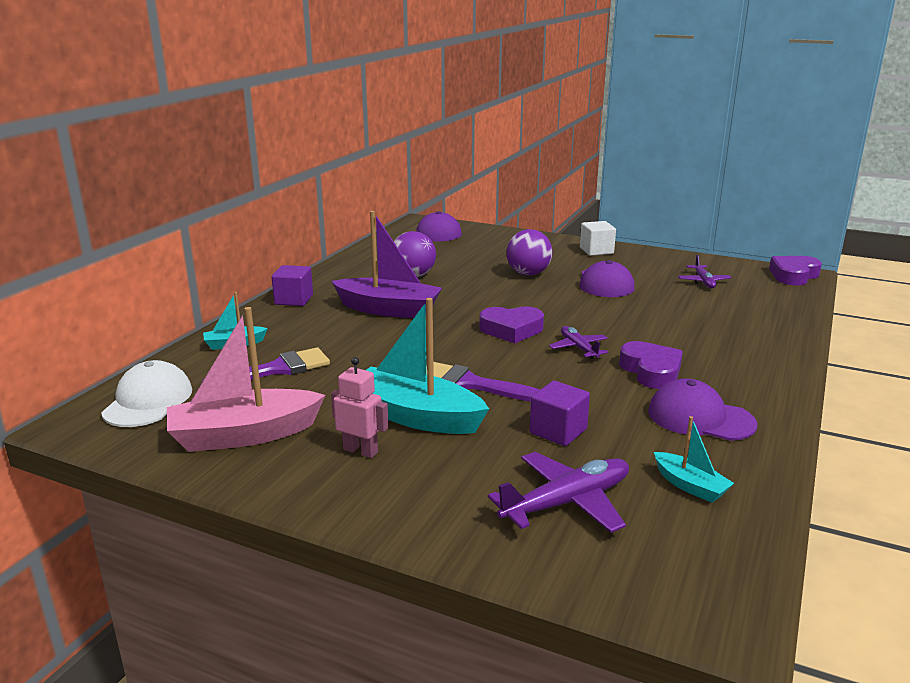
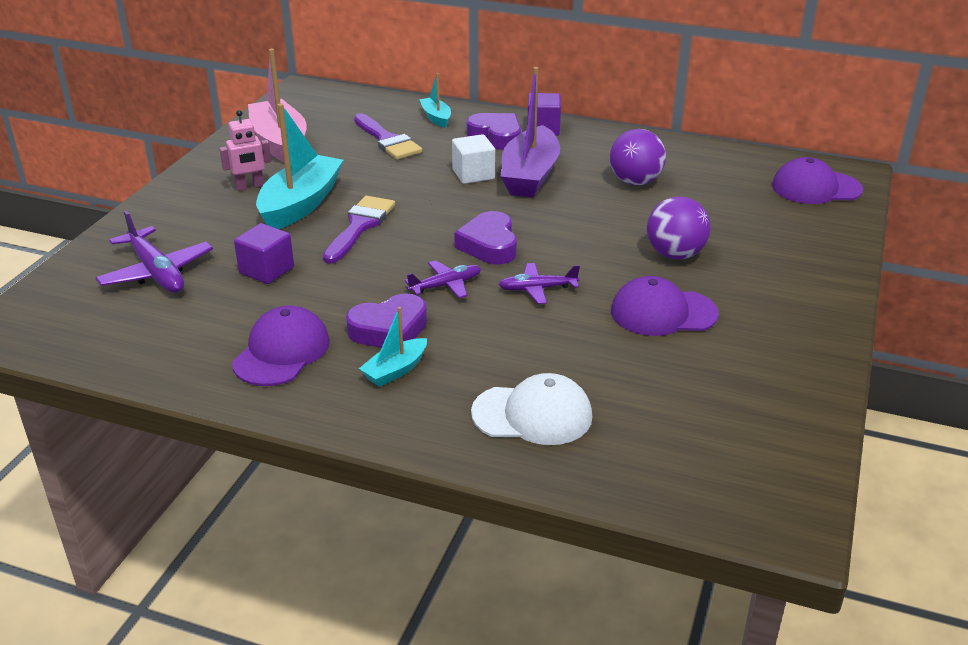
camera: 85 degrees right, 10 degrees up
white cap [101,360,192,427] -> white cap moved to [471,373,592,445]
pink robot [331,357,389,458] -> pink robot turned 45 degrees clockwise [219,110,271,191]
white cube [580,221,616,256] -> white cube moved to [452,134,495,184]
turquoise boat [654,416,734,503] -> turquoise boat moved to [359,307,427,387]
purple plane [678,255,732,288] -> purple plane moved to [498,263,580,304]
purple heart [769,256,822,286] -> purple heart moved to [466,113,521,150]

